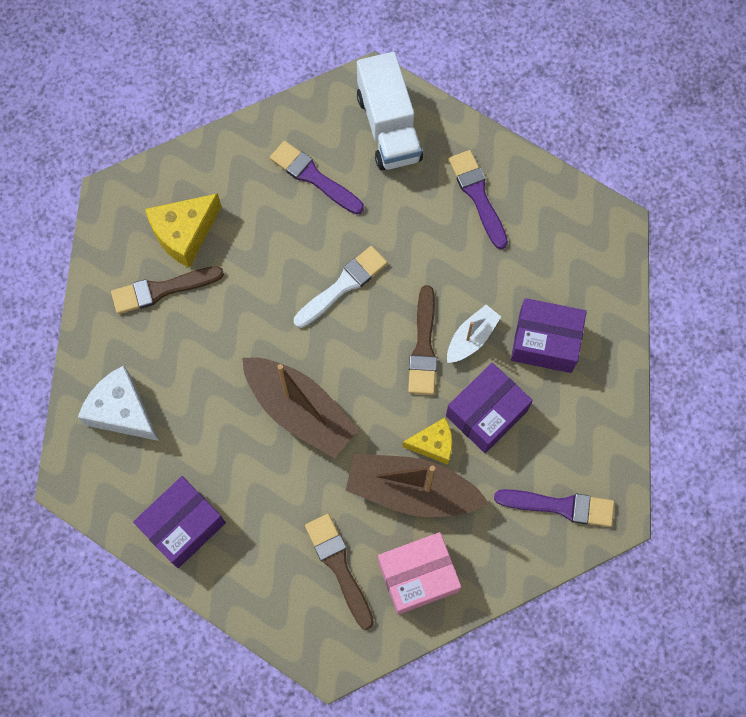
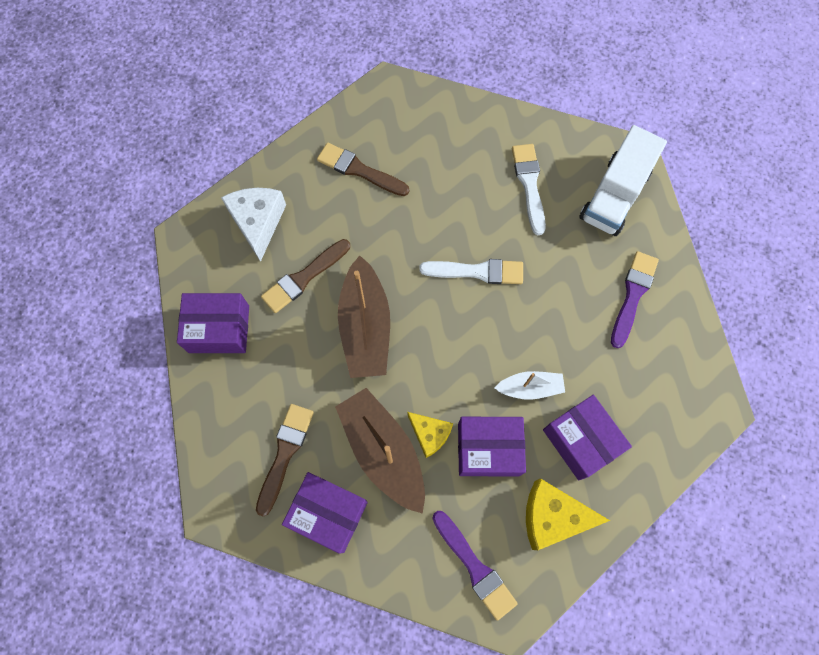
camera: 45 degrees right, 0 degrees up
yellow cheese [145,193,222,268] -> yellow cheese moved to [526,478,610,550]
purple brush [270,141,364,214] -> white brush [512,144,546,235]
pink box [378,532,461,615] -> purple box [282,472,368,554]
brown brush [408,285,437,395] -> brown brush moved to [261,239,350,313]

